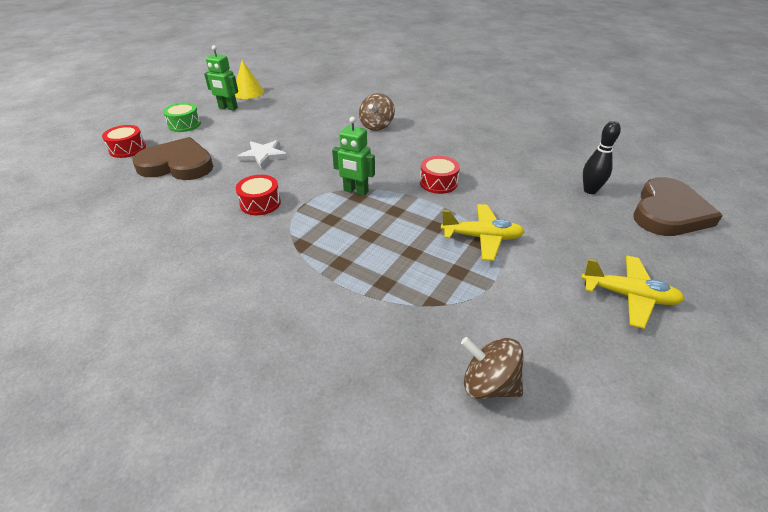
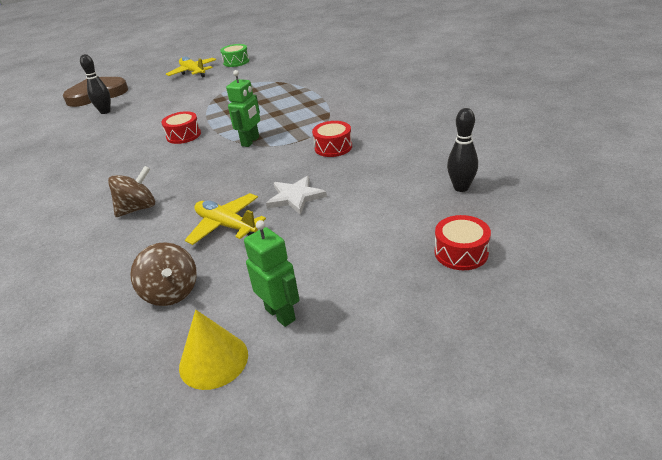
camera: 145 degrees left, 5 degrees down
brown heart [132,137,214,180] -> none
green drum [163,103,201,132] -> green drum moved to [220,44,249,67]
green robot [332,117,375,196] -> green robot turned 60 degrees clockwise [226,70,260,147]
yellow plane [441,204,525,261] -> yellow plane moved to [185,193,266,245]
brown spinning top [461,337,523,399] -> brown spinning top moved to [130,242,197,306]
none -> black bowling pin [447,108,478,192]

